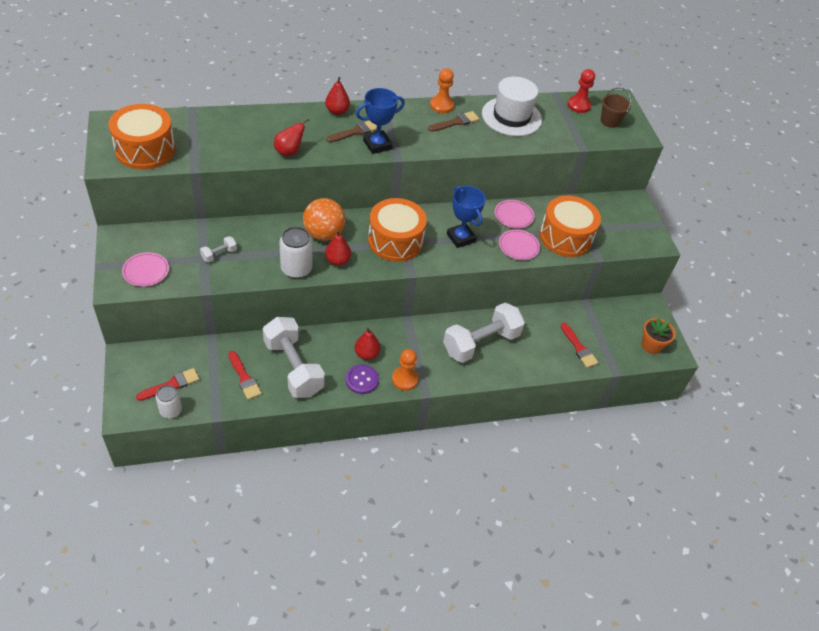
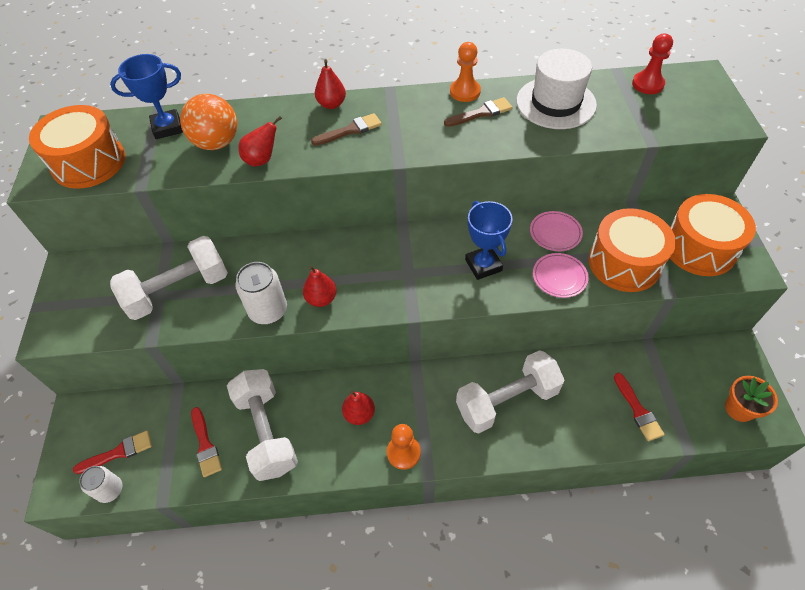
camera: 15 degrees right, 5 degrees up
pink plate [122,252,169,287] -> none
white dumbbell [200,236,237,263] -> white dumbbell [110,236,228,320], size x2.39
orange ball [303,198,346,241] -> orange ball moved to [180,94,237,150]
purple button [346,364,379,394] -> none
blue trophy [356,88,405,154] -> blue trophy moved to [110,54,183,139]
orange drum [368,198,427,262] -> orange drum moved to [670,194,756,276]
brown bucket [601,87,631,128] -> none

